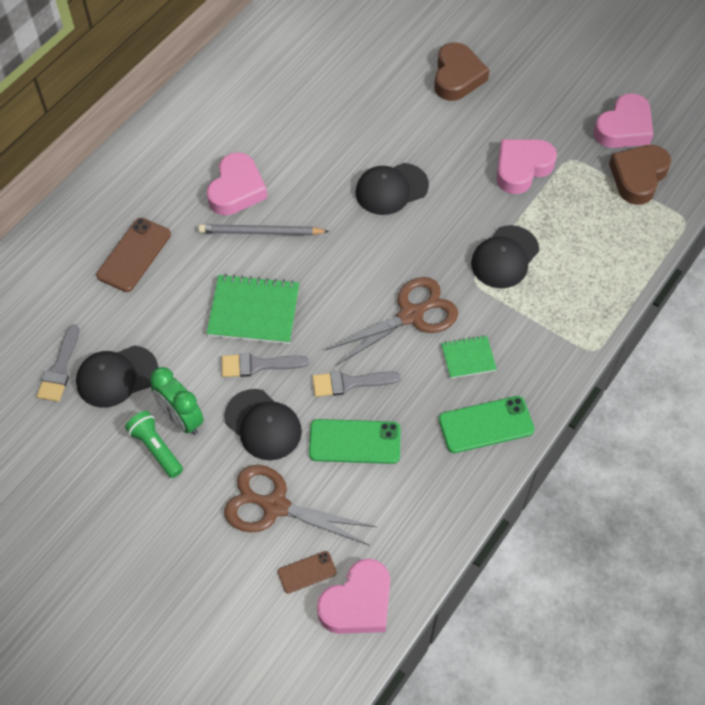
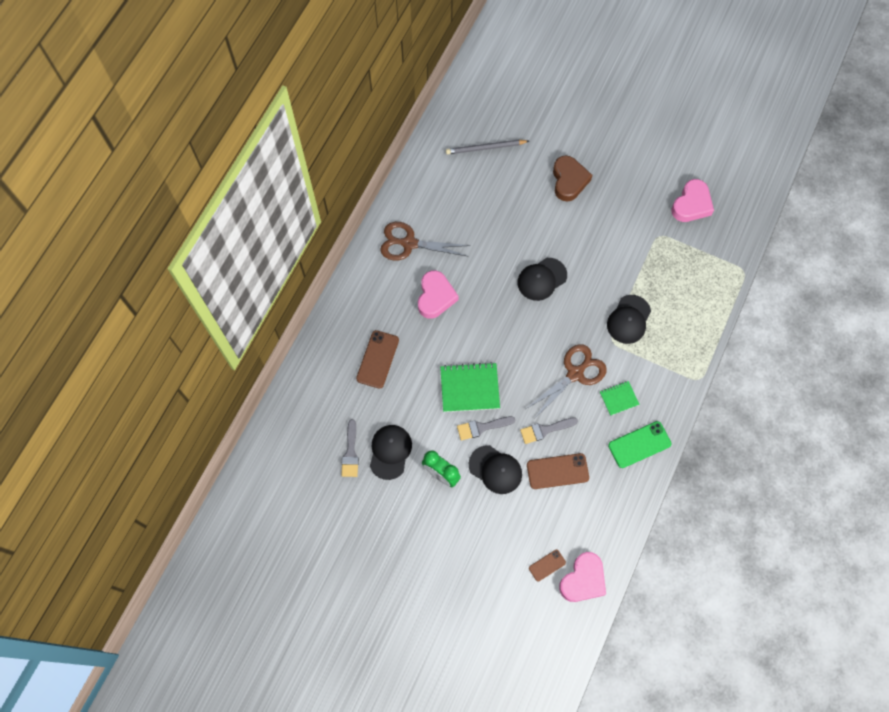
camera: 10 degrees left, 10 degrees up
black cap [76,345,158,408] -> black cap turned 135 degrees clockwise [370,425,412,480]
green flashlight [125,411,183,478] -> none
grey pencil [199,224,329,236] -> grey pencil moved to [446,140,529,155]
brown scissors [224,465,377,546] -> brown scissors moved to [380,222,470,261]
green phone [309,419,401,464] -> brown phone [527,453,589,489]
pink heart [496,139,557,194] -> none
brown heart [609,145,671,205] -> none

